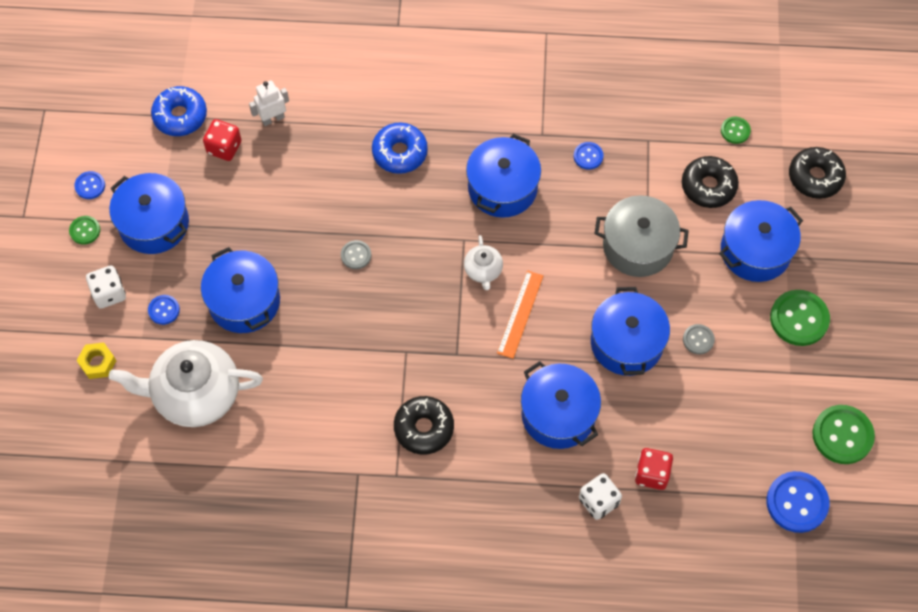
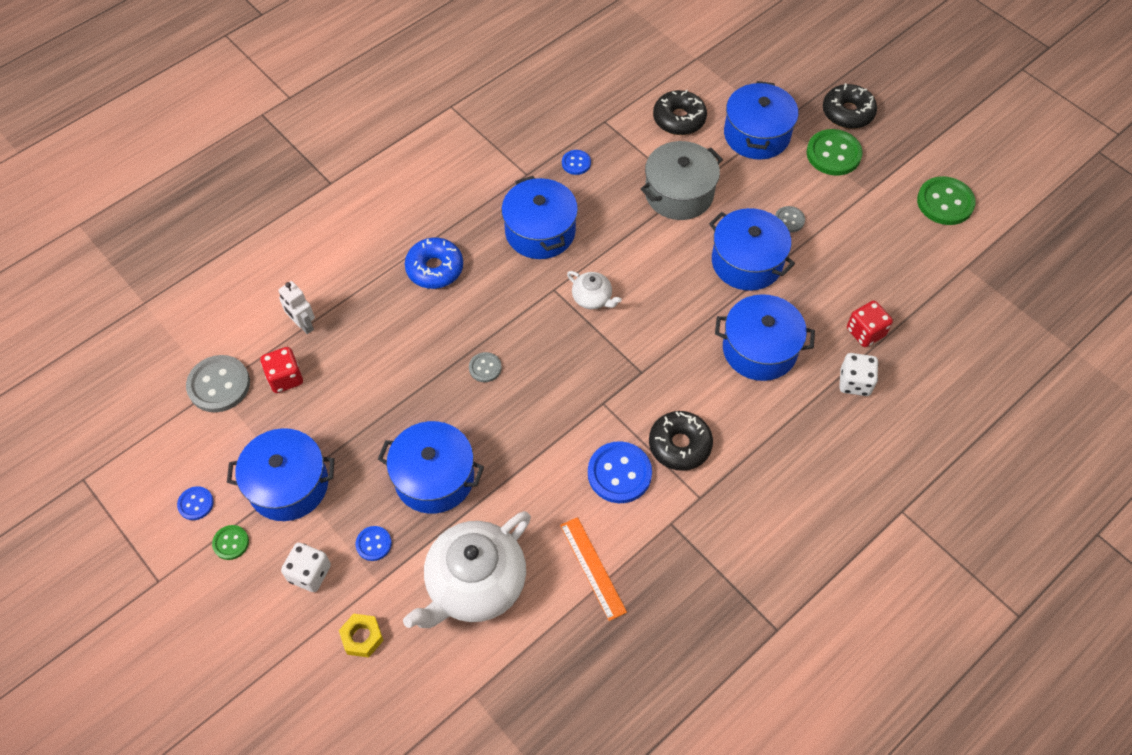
camera: 45 degrees left, 5 degrees down
blue donut [151,86,207,136] -> grey button [186,355,250,413]
white robot [249,80,289,126] -> white robot turned 60 degrees counterclockwise [278,281,315,334]
orange ruler [497,270,543,359] -> orange ruler moved to [560,517,627,621]
green button [721,117,751,144] -> none
blue button [766,471,830,533] -> blue button moved to [588,441,652,503]
black donut [789,147,846,199] -> black donut moved to [823,83,877,129]

